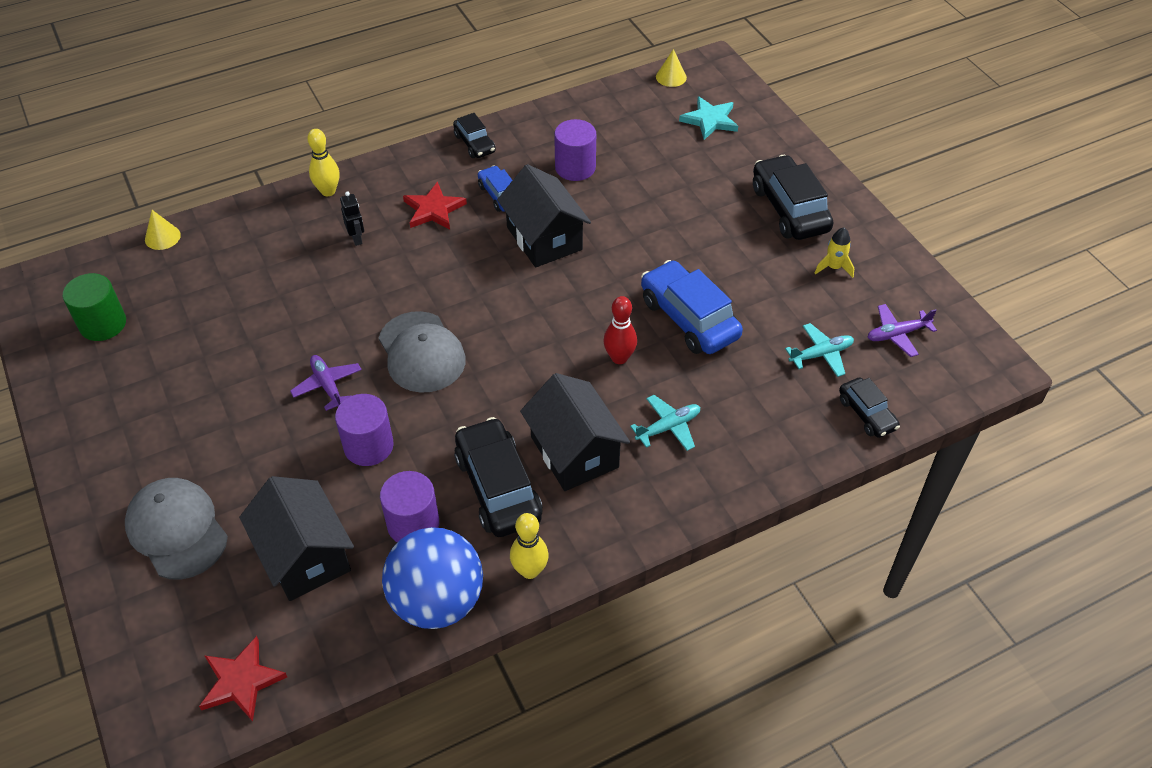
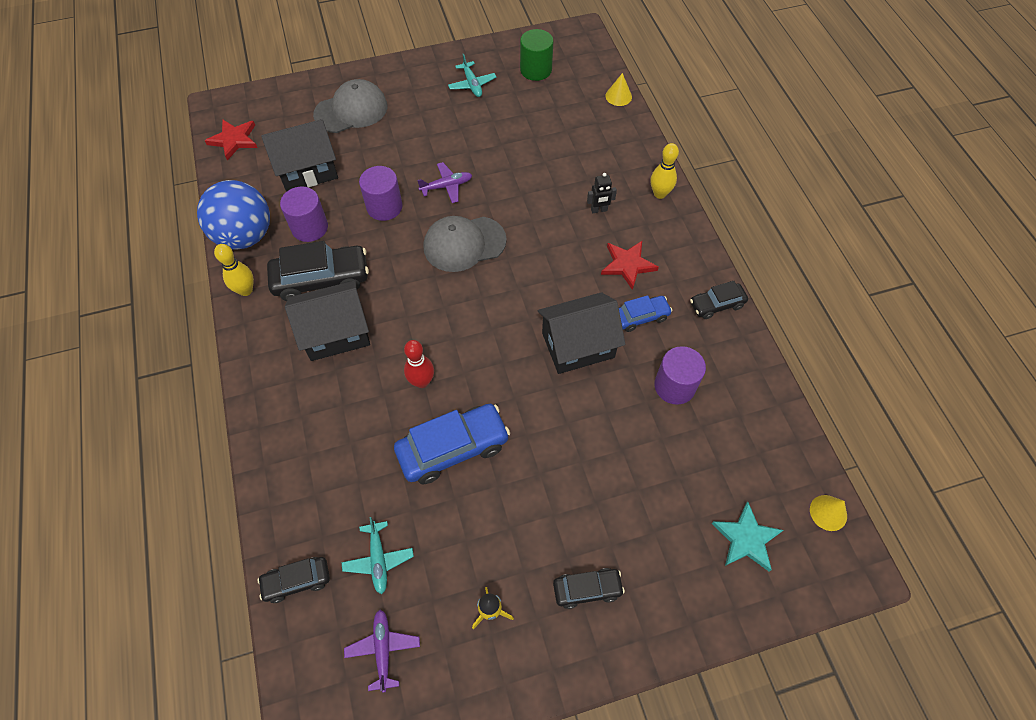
camera: 100 degrees right, 10 degrees up
turquoise plane [630,395,700,451] -> turquoise plane moved to [448,54,496,97]
black car [753,155,833,240] -> black car [553,568,625,609], size x0.56

